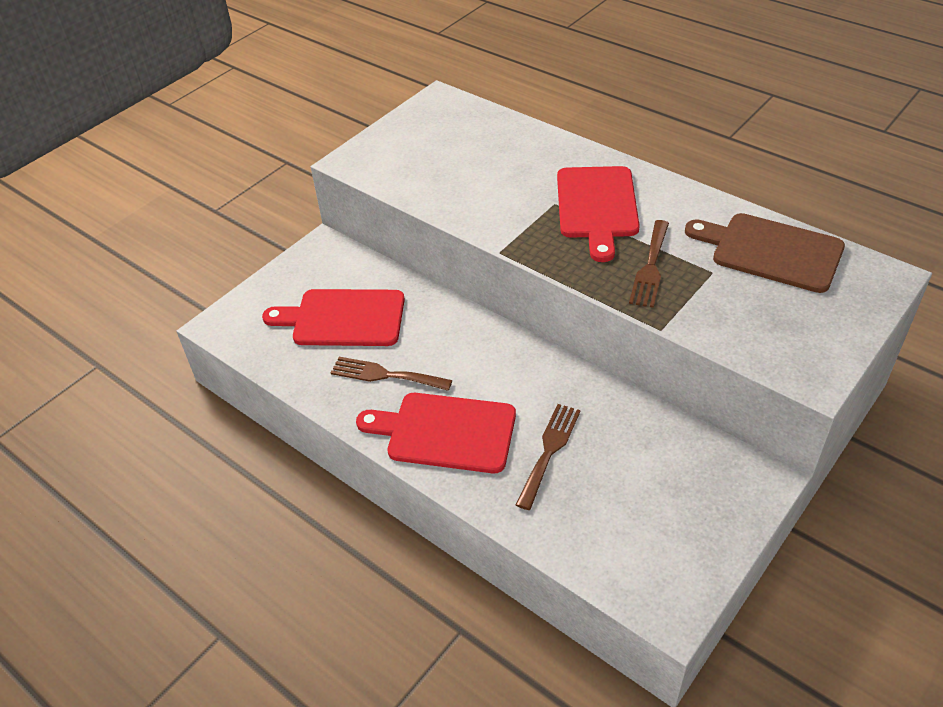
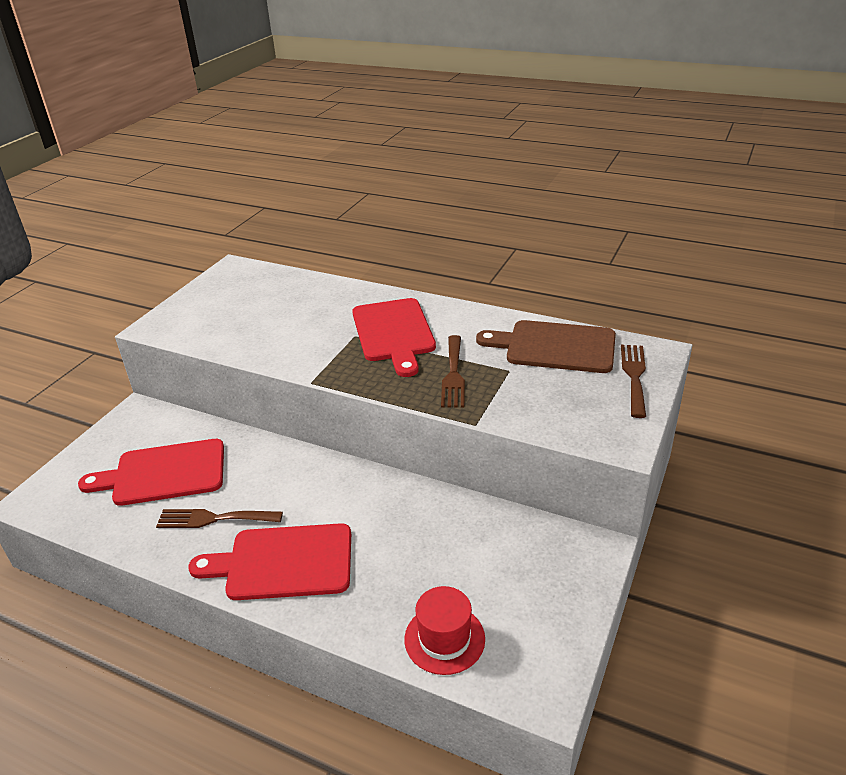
camera: 15 degrees left, 10 degrees down
brown fork [516,404,581,510] -> brown fork moved to [621,345,646,418]
none -> red hat [404,586,485,675]

